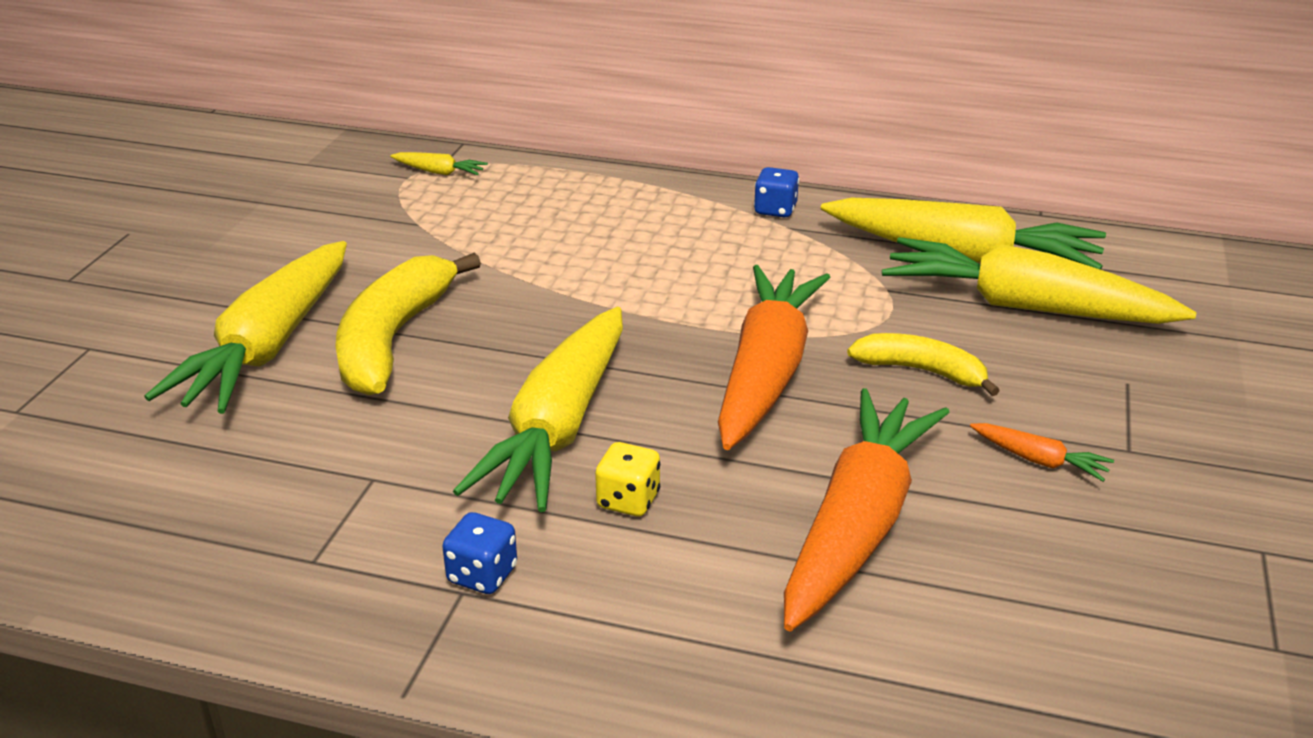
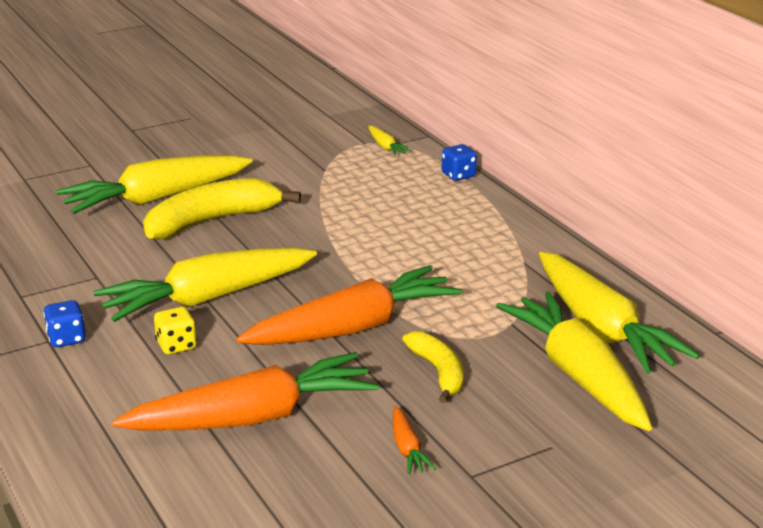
camera: 45 degrees right, 5 degrees down
blue dice [754,167,799,218] -> blue dice moved to [442,144,477,181]

